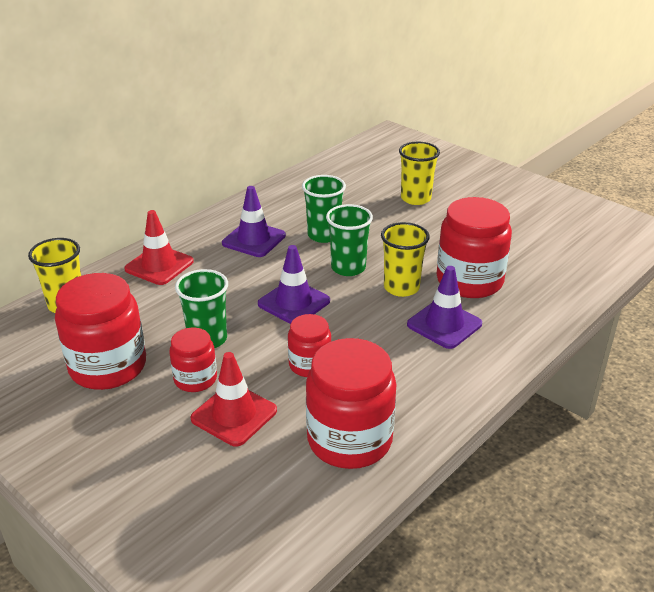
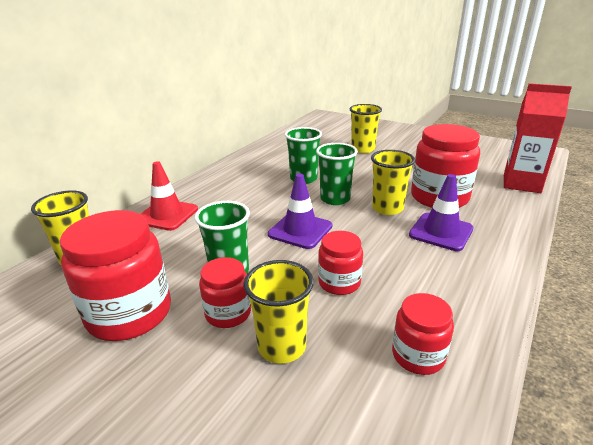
camera: 10 degrees left, 5 degrees down
red traffic cone [190,352,277,446] -> yellow cup [244,260,314,364]
purple traffic cone [222,186,286,257] -> none
red jar [306,338,397,469] -> red jar [392,293,454,375], size x0.55
none -> red carton [504,83,572,193]

